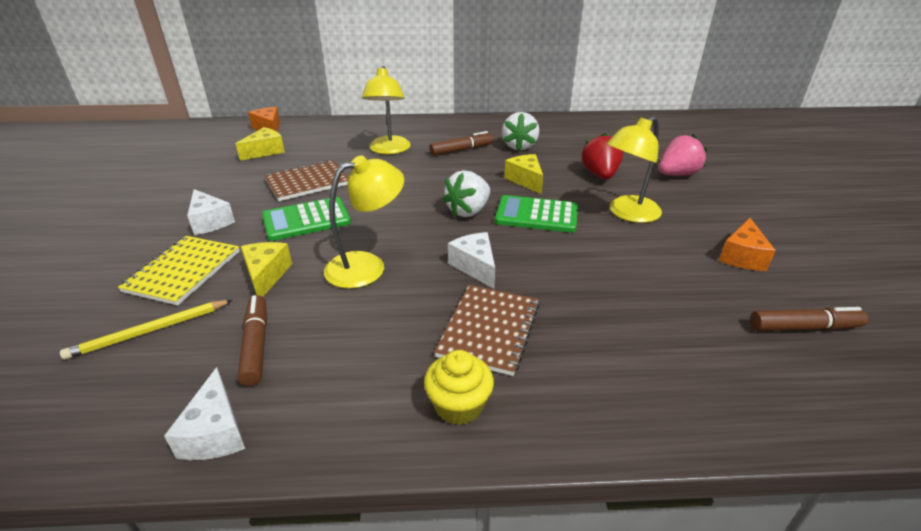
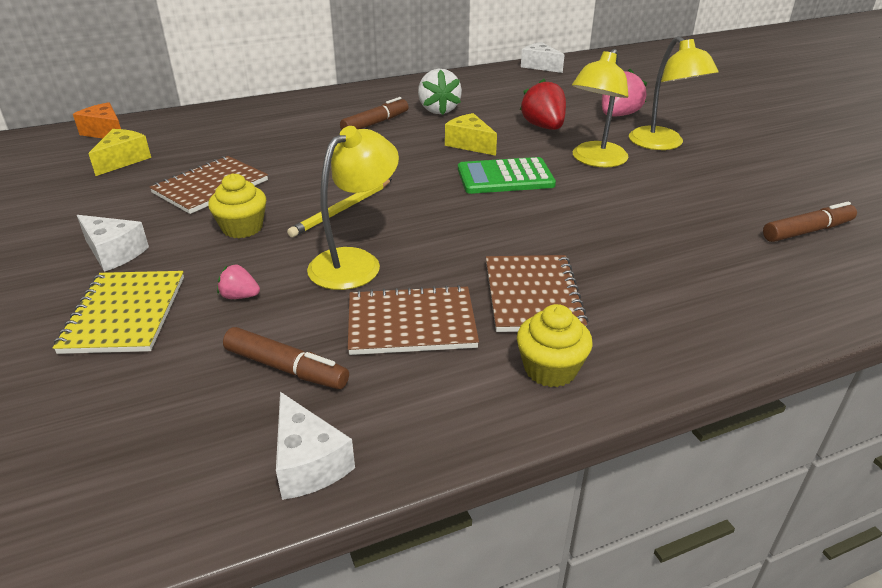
camera: 20 degrees left, 0 degrees up
yellow pencil [60,300,232,360] -> yellow pencil moved to [287,179,392,237]
brown marker [238,295,267,386] -> brown marker turned 150 degrees clockwise [223,327,349,389]
yellow cheese [241,242,292,297] -> pink strawberry [217,264,260,299]
green calculator [262,197,351,241] -> yellow cupcake [208,173,266,238]
yellow lamp [362,66,411,154] -> yellow lamp moved to [629,36,719,150]
white strawberry [442,170,490,217] -> none
white cheese [448,232,495,289] -> white cheese moved to [521,42,564,73]
orange cheese [719,218,776,271] -> none
none -> brown notebook [348,285,479,355]

